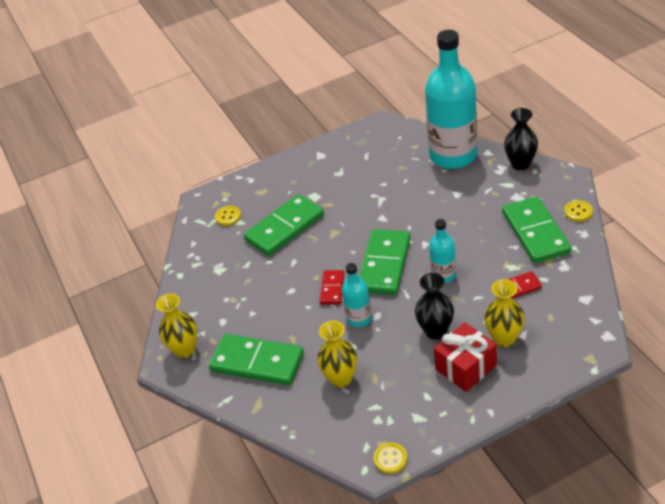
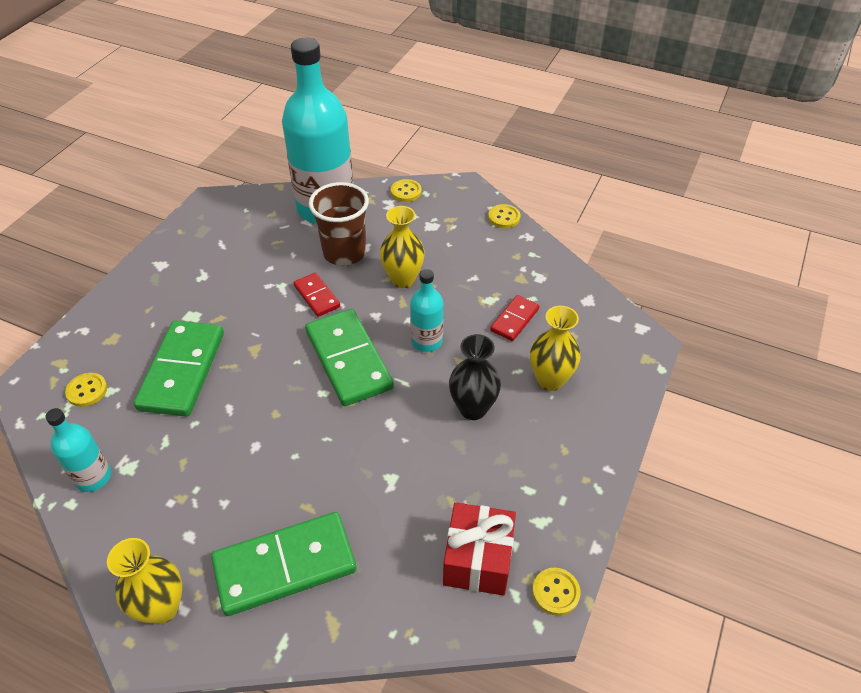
camera: 45 degrees left, 5 degrees up
yellow vase [317,321,357,388] -> yellow vase moved to [380,206,425,288]
red domino [319,270,344,305] -> red domino moved to [294,273,340,317]
turquoise bottle [342,263,372,327] -> turquoise bottle moved to [45,408,111,492]
red gift [434,322,497,392] -> red gift moved to [443,502,516,596]
green domino [502,196,571,263] -> none
black vase [504,108,538,171] -> yellow button [391,179,422,202]
none -> brown cup [309,182,369,266]

